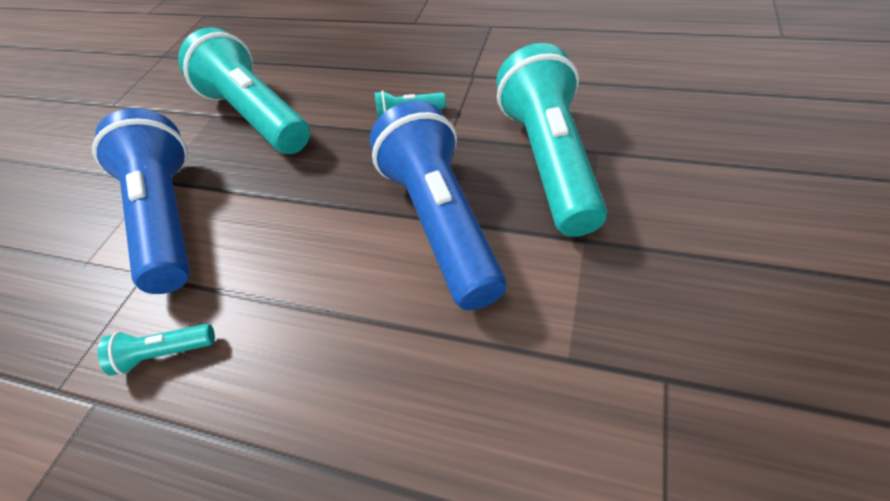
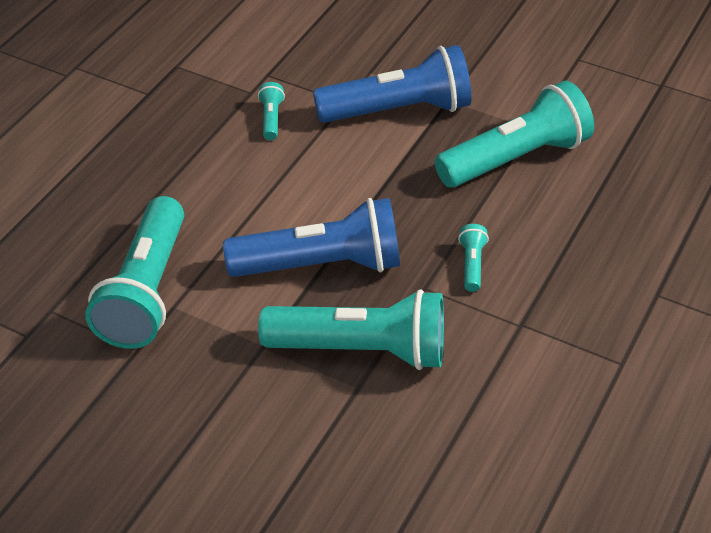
camera: 95 degrees right, 5 degrees down
none -> turquoise flashlight [85,196,184,349]

